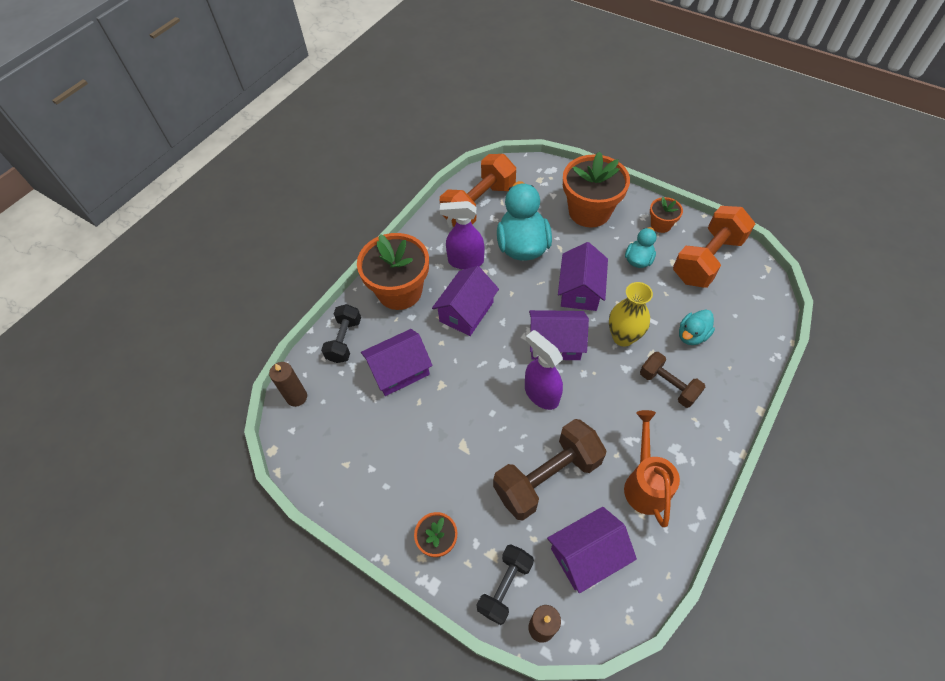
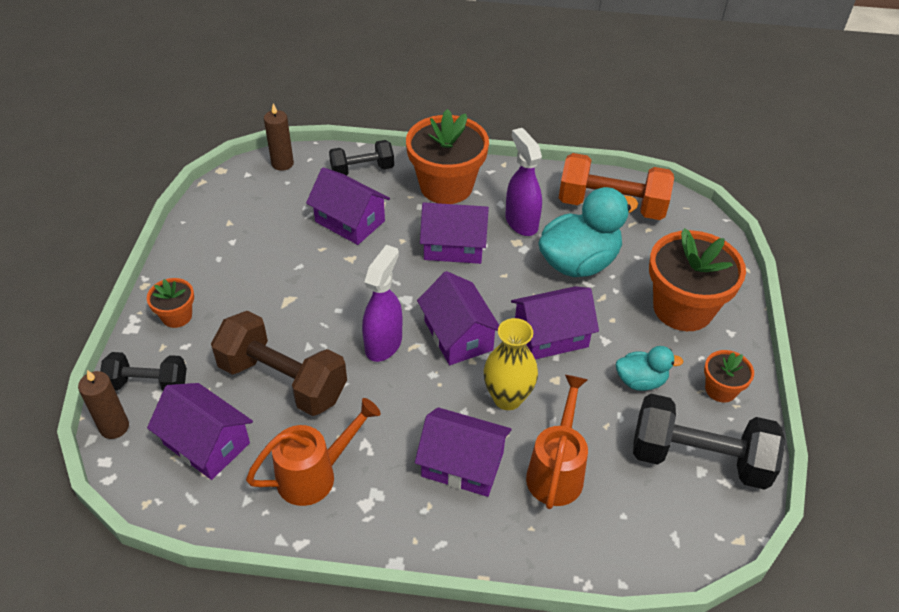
camera: 60 degrees right, 10 degrees down
brown dumbbell [640,352,705,408] -> purple house [415,407,512,497]
orange dumbbell [673,206,755,288] -> black dumbbell [633,394,786,490]
turquoise duck [679,309,715,345] -> orange watering can [526,375,588,509]

